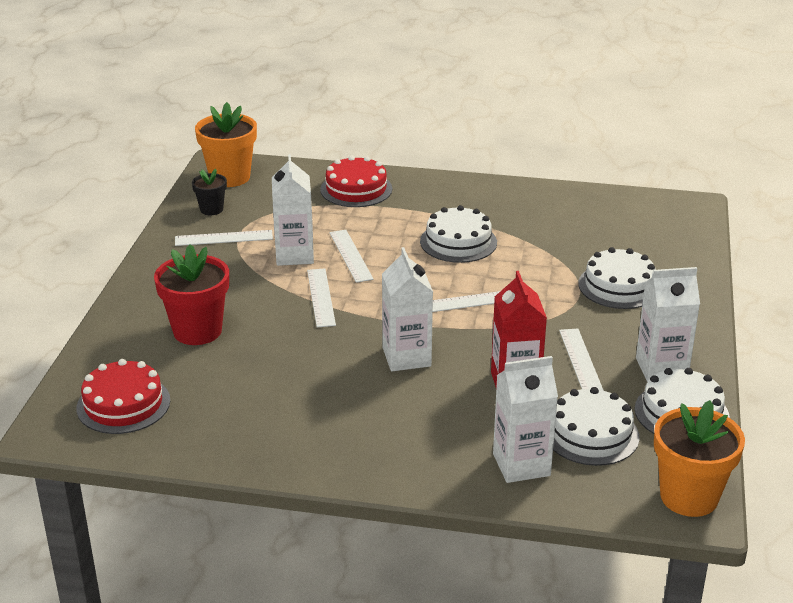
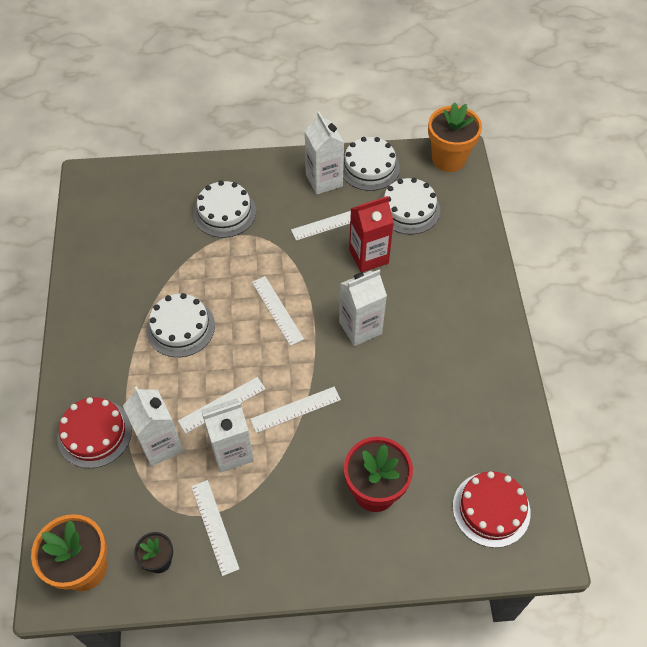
camera: 105 degrees left, 25 degrees up
white carton [493,356,558,483] -> white carton moved to [123,386,183,467]

